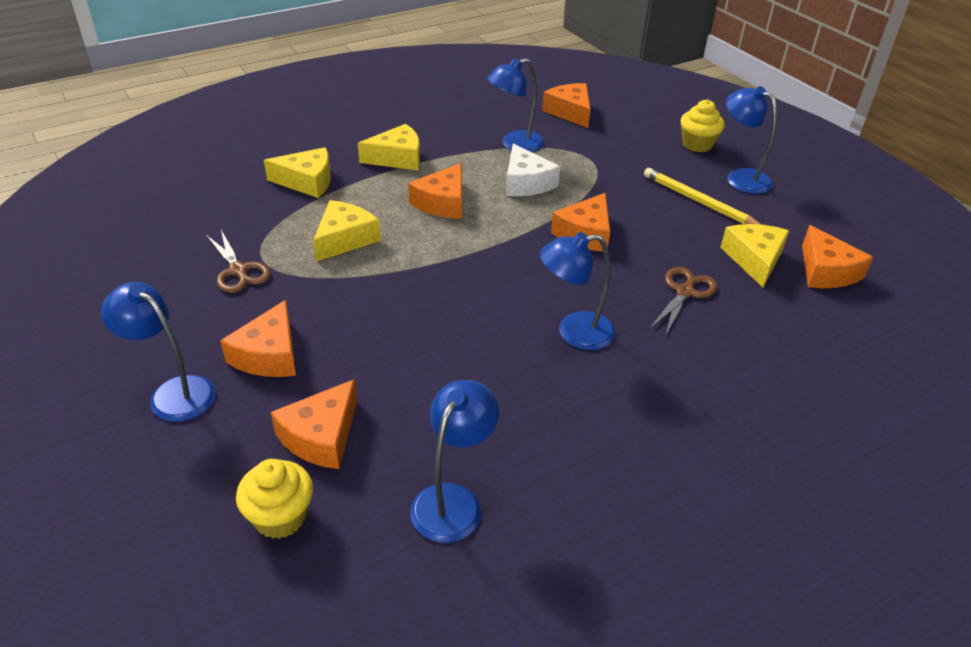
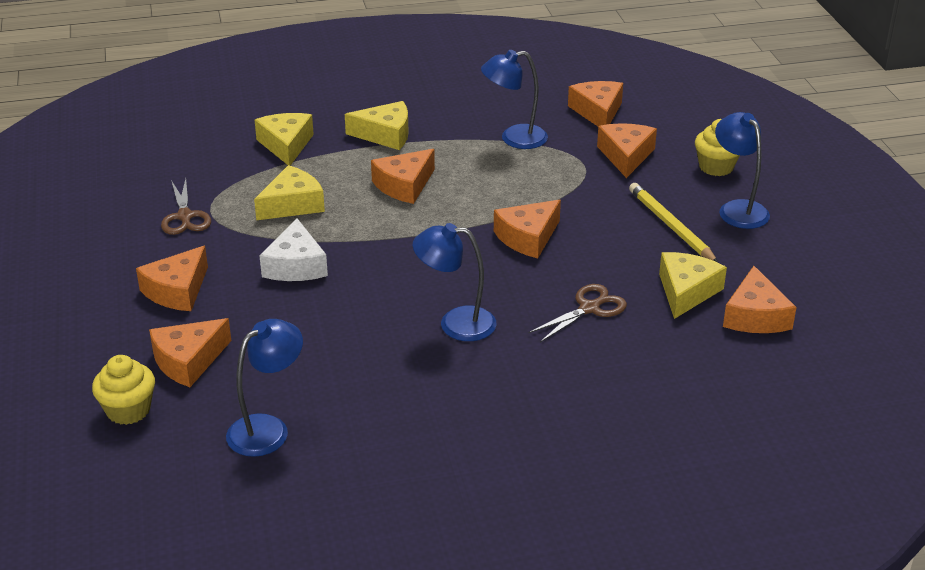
camera: 20 degrees right, 5 degrees down
blue lamp [101,282,216,422] -> none
yellow cheese [264,147,331,198] -> yellow cheese turned 120 degrees counterclockwise [255,113,314,166]
white cheese [506,144,560,196] -> white cheese moved to [259,218,328,281]
none -> orange cheese [597,123,657,178]

